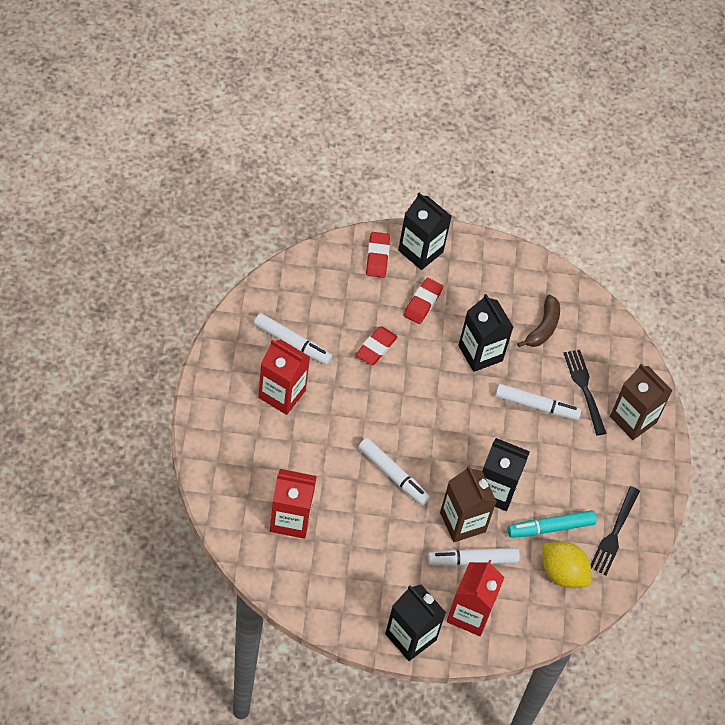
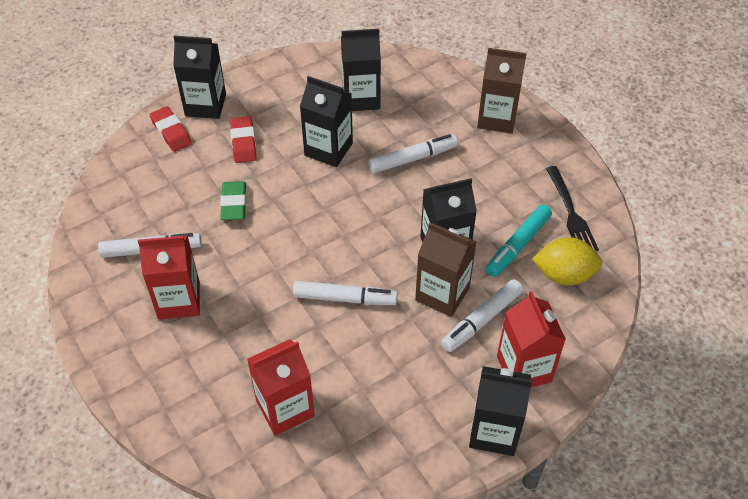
camera: 30 degrees left, 5 degrees down
red eraser [355,327,398,365] -> green eraser [220,181,247,220]
brown banana [517,295,560,347] -> black carton [341,29,381,111]
black fork [564,350,606,436] -> none

